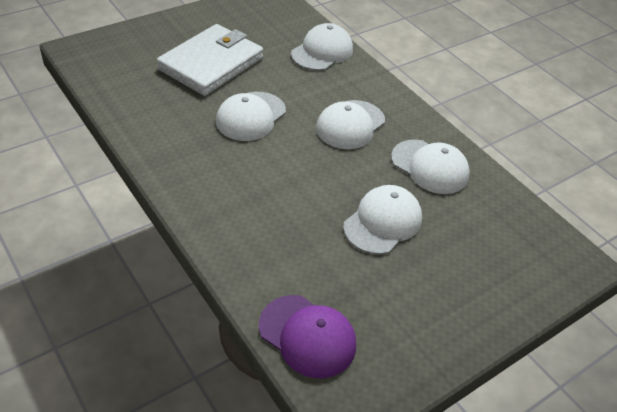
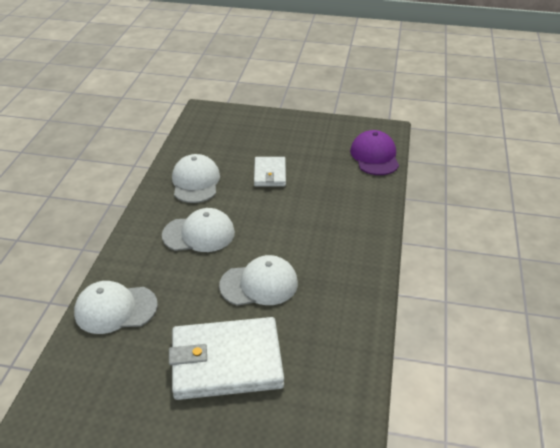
camera: 130 degrees left, 5 degrees down
white cap [343,185,422,254] -> white wallet [254,157,286,187]

